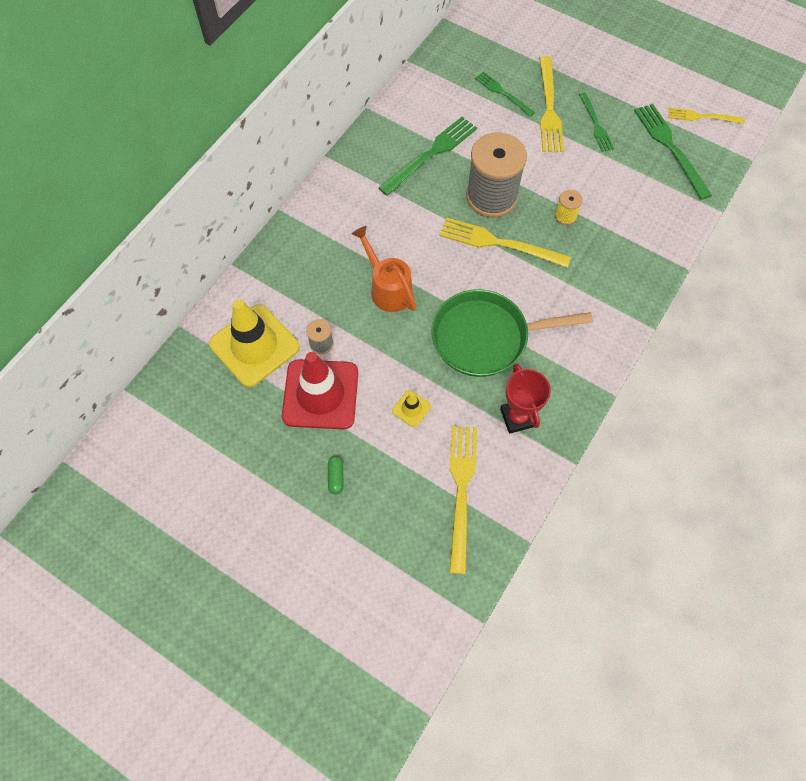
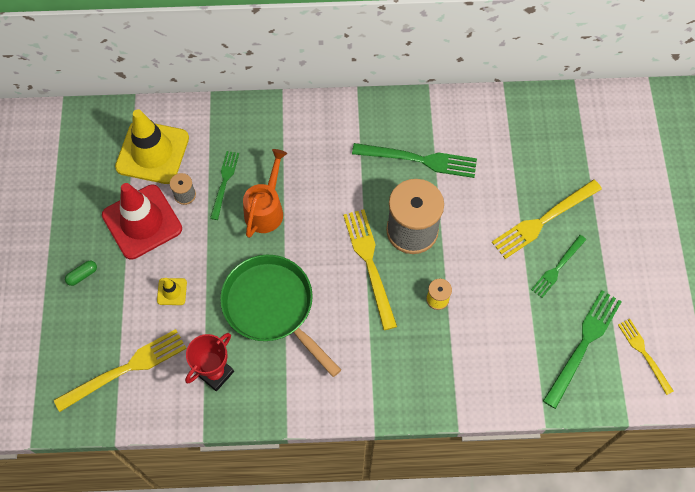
camera: 55 degrees right, 0 degrees up
green fork [475,72,535,117] -> green fork moved to [210,151,239,220]

